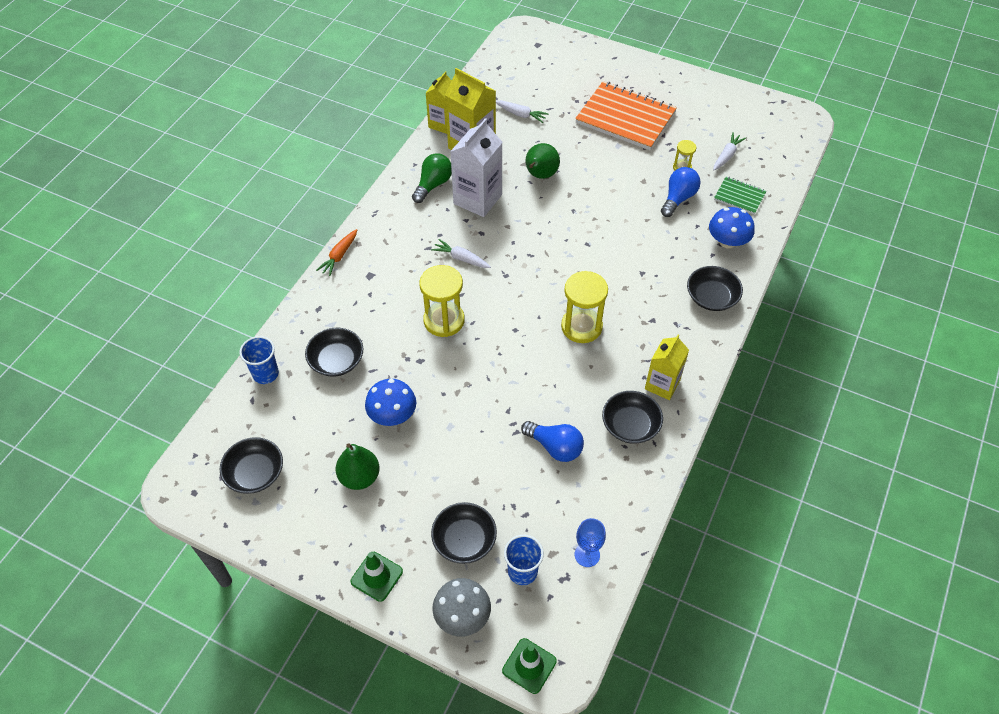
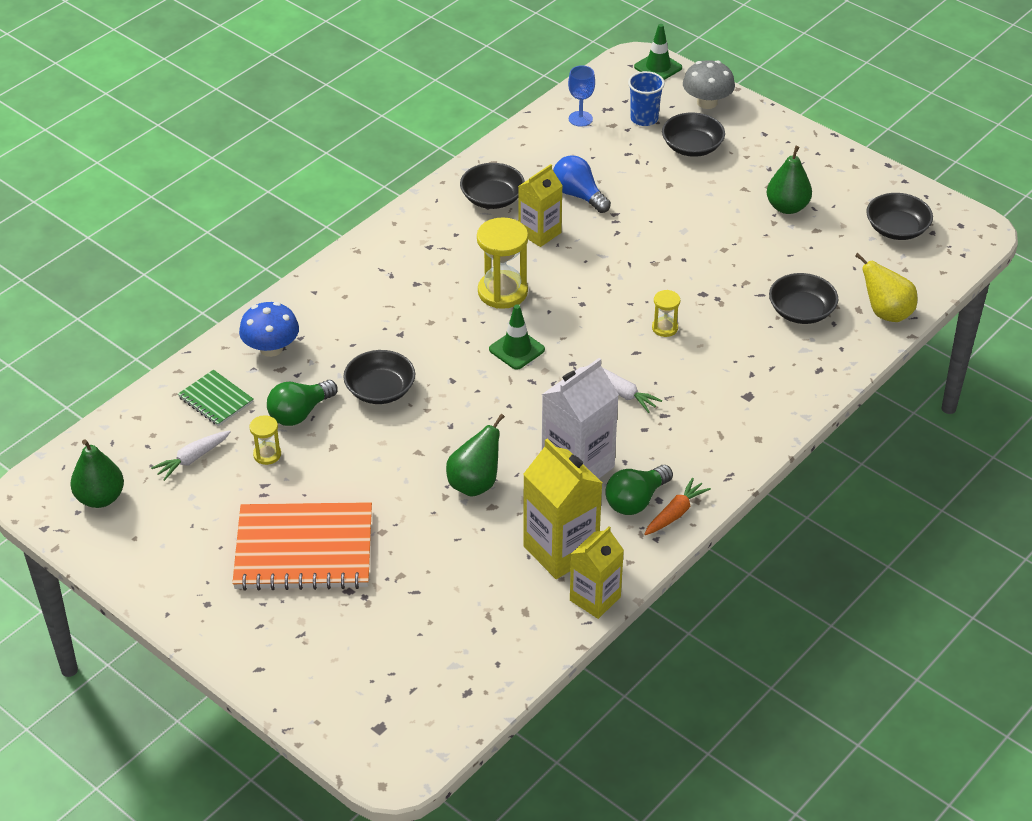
camera: 165 degrees left, 10 degrees down
blue cup [240,336,279,384] -> yellow pear [855,253,917,322]
orange carrot [316,229,357,276] -> orange carrot moved to [644,478,711,535]
green traffic cone [351,552,403,602] -> green traffic cone moved to [489,304,545,370]
blue mushroom [365,379,416,426] -> none
yellow hourglass [419,265,465,337] -> yellow hourglass [652,290,680,337], size x0.51
white carrot [496,100,549,123] -> none
orange notebook [575,81,677,150] -> orange notebook turned 45 degrees counterclockwise [232,502,372,591]
yellow carton [645,335,689,400] -> yellow carton moved to [518,164,563,247]
blue light bulb [661,167,701,217] -> green light bulb [267,380,337,426]
black bowl [687,266,743,311] -> black bowl moved to [343,350,415,404]
none -> green pear [71,439,124,508]

